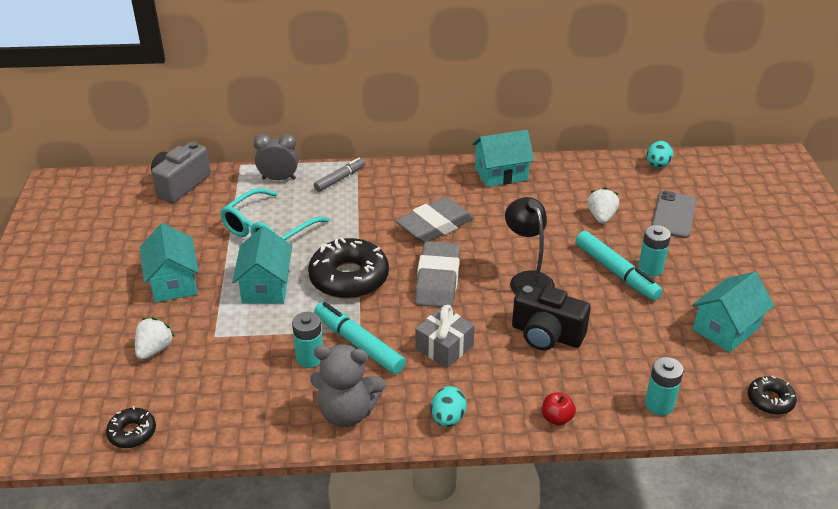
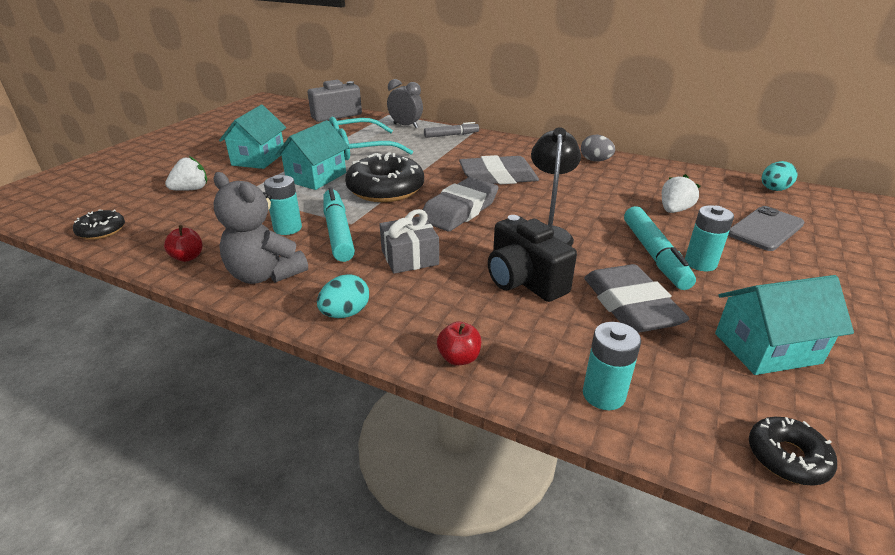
camera: 30 degrees right, 5 degrees down
turquoise house [472,130,534,187] -> grey egg [581,134,615,162]
none -> red apple [164,225,202,262]
none -> grey eraser [584,264,690,333]

